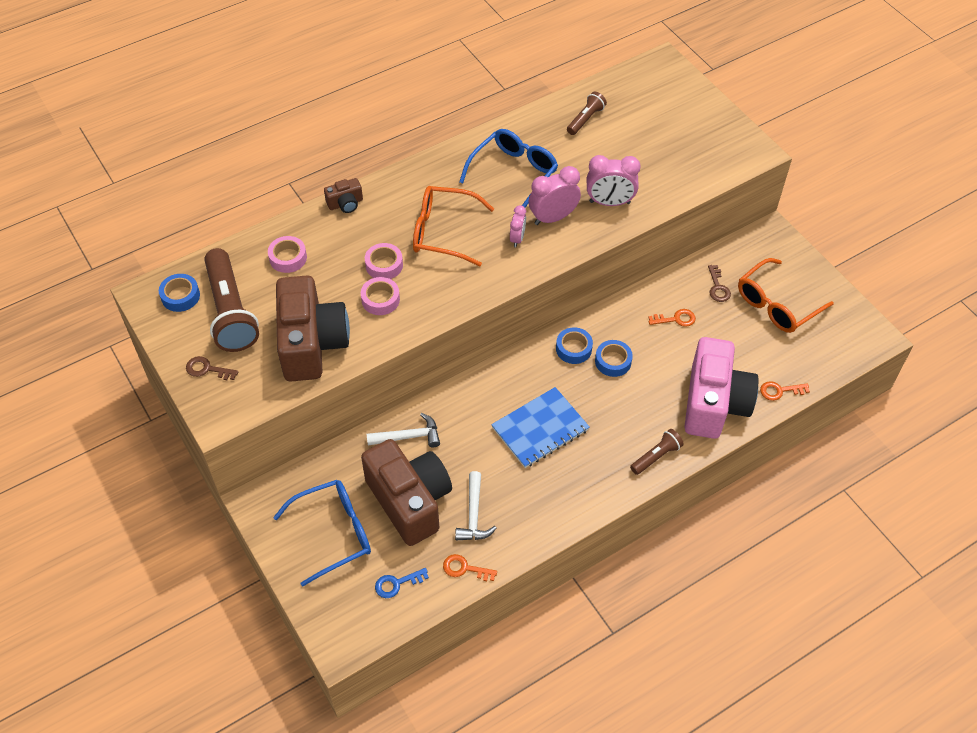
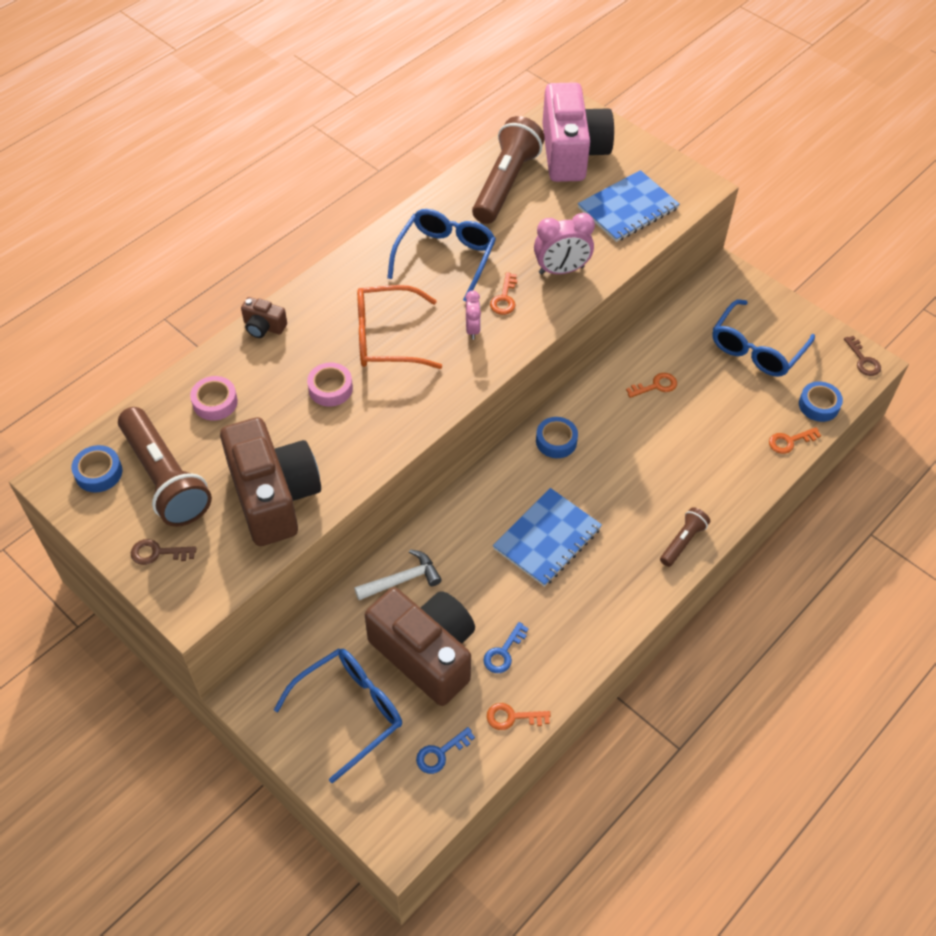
camera: 15 degrees left, 0 degrees up
brown camera [324,178,363,213] -> brown camera turned 60 degrees clockwise [241,297,287,338]
pink tape [361,277,400,315] -> none
white hammer [455,471,497,541] -> blue key [483,622,529,673]
pink clock [529,166,581,225] -> orange key [490,272,518,315]
brown flashlight [567,92,607,135] -> brown flashlight [472,116,545,224], size x2.02
blue tape [595,340,633,377] -> blue tape moved to [799,381,843,422]
pink camera [684,337,759,439] -> pink camera moved to [542,82,614,182]
brown key [708,265,731,302] -> brown key moved to [844,336,881,376]
orange glasses [738,258,834,333] -> blue glasses [712,299,815,377]
none -> blue notebook [578,170,680,242]

